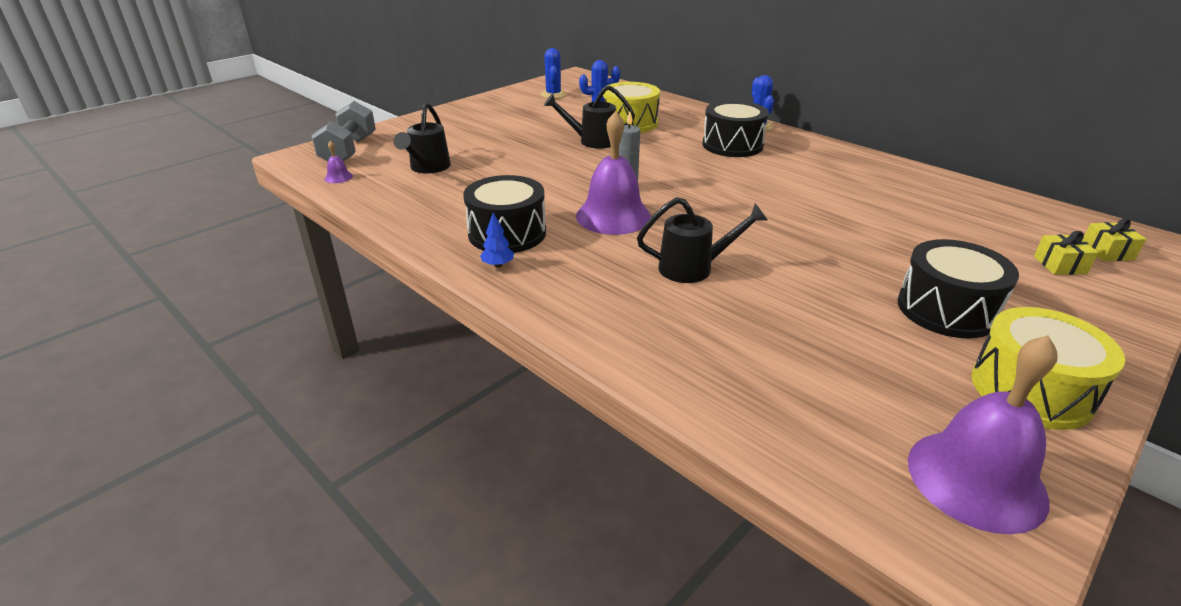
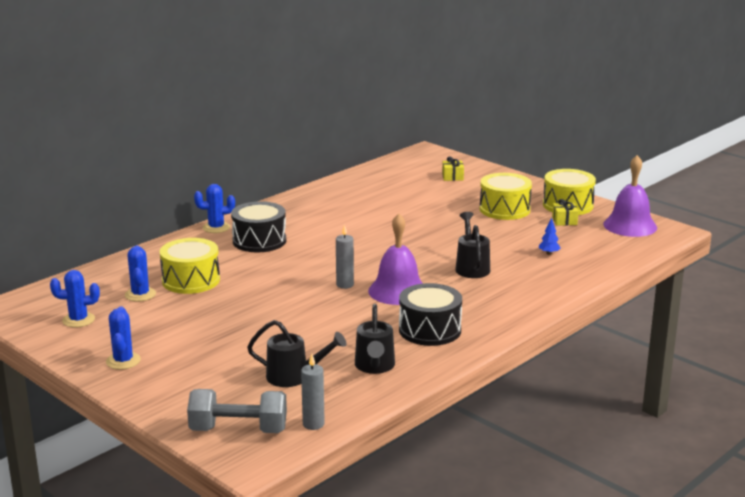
camera: 90 degrees left, 10 degrees down
purple bell [325,141,353,183] -> grey candle [301,354,325,430]
blue tree [480,212,514,268] -> blue tree moved to [539,218,560,255]
black watering can [544,85,635,149] -> black watering can moved to [355,304,395,374]
black drum [897,239,1019,338] -> yellow drum [480,173,532,220]
yellow gift [1083,218,1146,261] -> yellow gift moved to [552,199,579,226]
none -> blue cactus [106,306,141,370]

